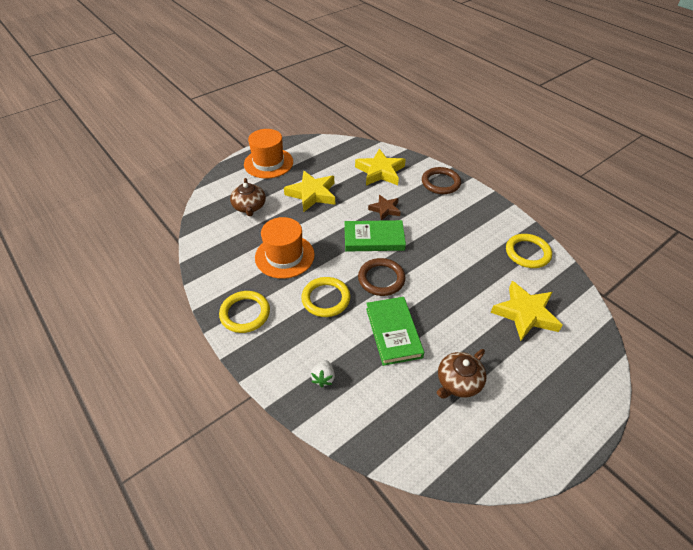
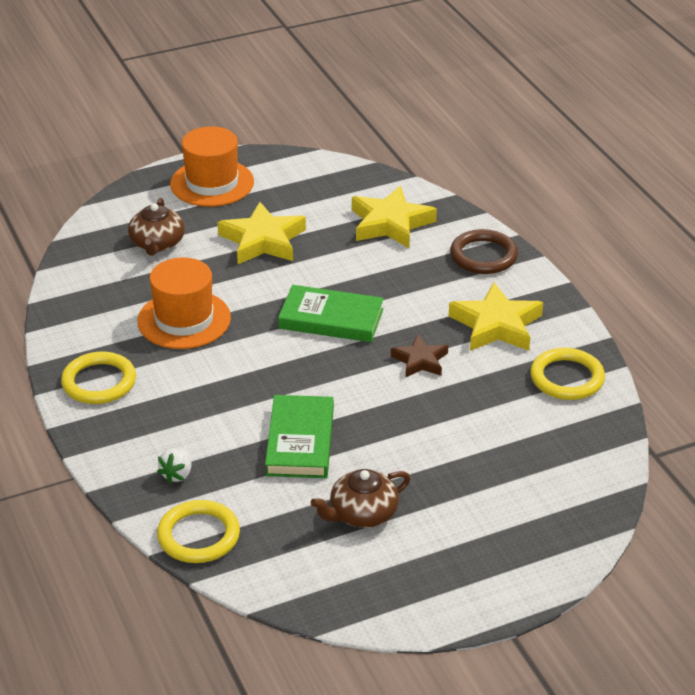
camera: 15 degrees right, 10 degrees down
yellow ring [301,277,350,317] -> yellow ring moved to [157,500,240,563]
brown ring [358,258,406,296] -> none
brown star [368,195,401,221] -> brown star moved to [391,334,448,378]
yellow star [491,281,563,341] -> yellow star moved to [449,282,543,351]

